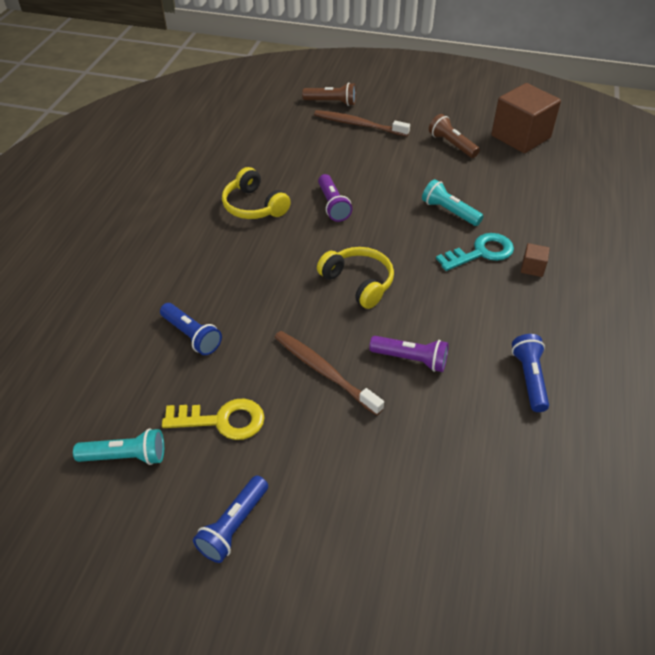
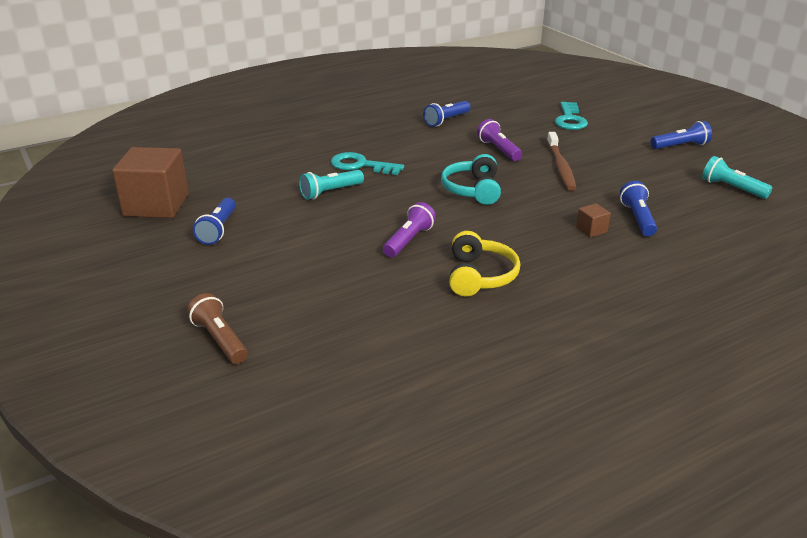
camera: 135 degrees left, 15 degrees down
yellow key [162,398,265,440] -> none
brown toothbrush [314,110,410,136] -> none
yellow headphones [317,247,394,309] -> turquoise headphones [441,154,501,205]
turquoise flashlight [422,179,484,226] -> turquoise flashlight turned 60 degrees clockwise [299,170,364,200]
brown flashlight [429,114,480,158] -> blue flashlight [193,198,236,245]
brown cube [521,243,550,277] -> brown cube moved to [576,203,611,237]
none -> turquoise key [555,102,588,130]

